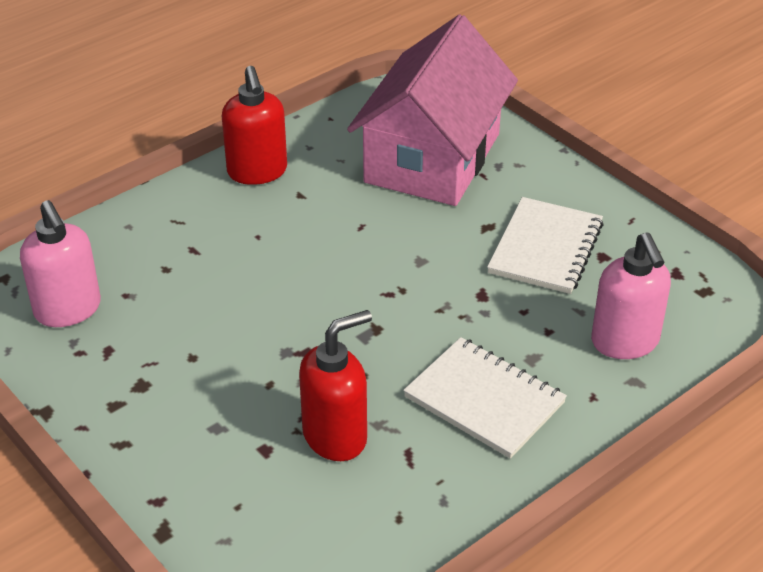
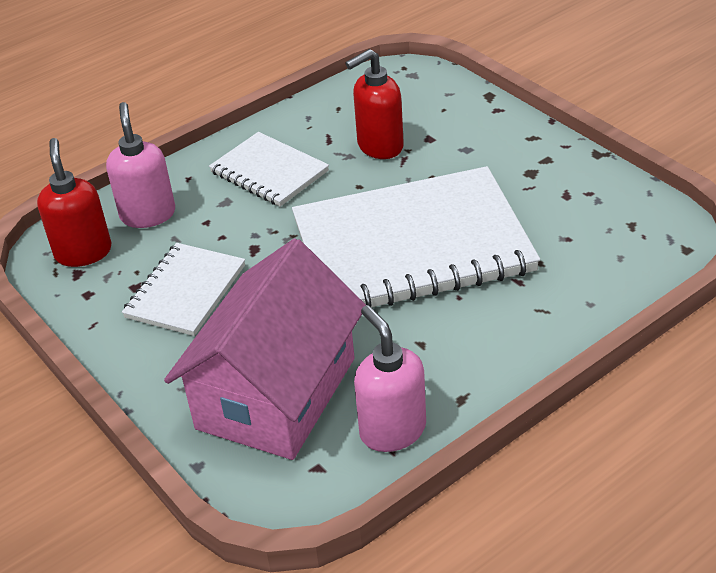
camera: 175 degrees left, 0 degrees up
pink soap dispenser [20,200,101,327] -> pink soap dispenser moved to [354,305,426,452]
red soap dispenser [222,66,287,185] -> red soap dispenser moved to [37,138,111,267]
none -> white notebook [292,166,540,307]

